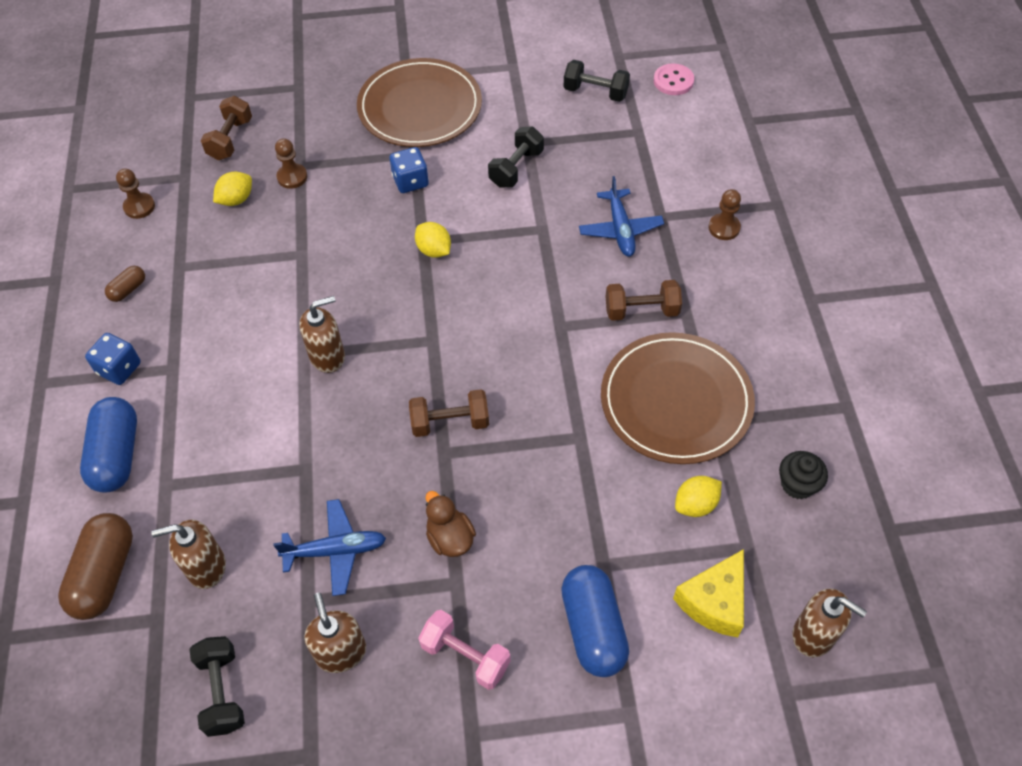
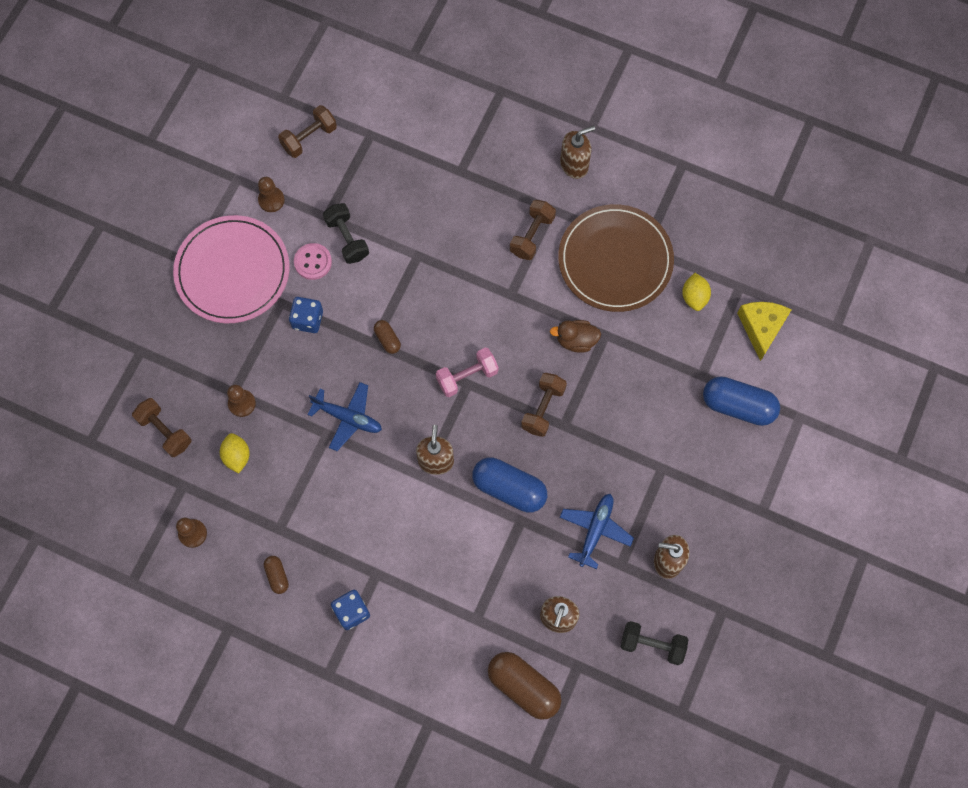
camera: 60 degrees left, 15 degrees up
blue capsule [80,397,137,492] -> blue capsule moved to [472,457,547,513]
brown plate [357,58,482,147] -> pink plate [173,215,290,323]
yellow lemon [415,222,451,258] -> brown capsule [374,320,401,354]
pink dumbbell [418,610,511,690] -> pink dumbbell moved to [436,347,498,397]
brown duck [426,491,476,557] -> brown duck moved to [550,320,601,353]
black dumbbell [564,60,630,102] -> brown dumbbell [278,105,337,158]
blue plane [579,176,664,257] -> blue plane moved to [307,382,382,451]
pink button [654,63,694,95] -> pink button moved to [294,243,332,280]
yellow cheese [673,549,744,637] -> yellow cheese turned 150 degrees counterclockwise [737,302,791,361]
brown pawn [708,189,741,240] -> brown pawn moved to [258,177,285,212]
black cupcake [779,451,828,499] -> none
brown soap dispenser [792,588,867,657] -> brown soap dispenser moved to [560,126,595,179]

